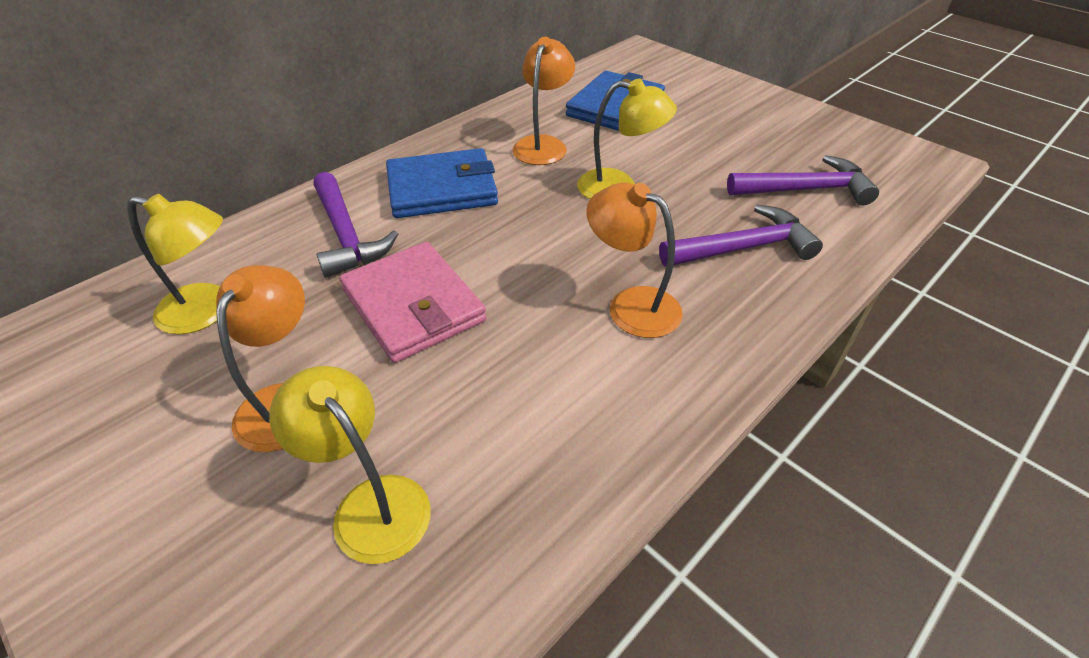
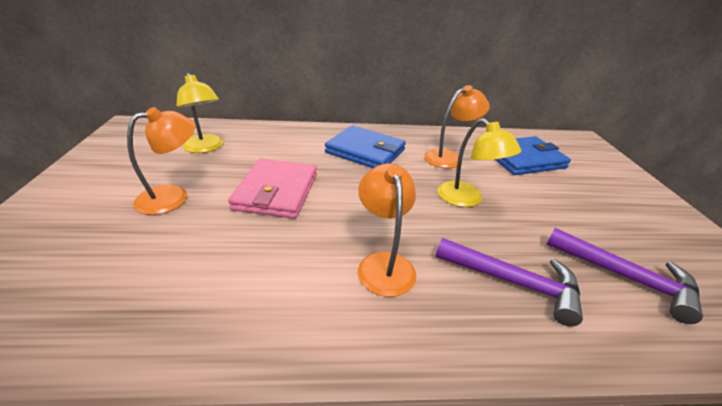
camera: 40 degrees right, 10 degrees down
yellow lamp [269,366,431,564] -> none
purple hammer [313,172,398,278] -> none

